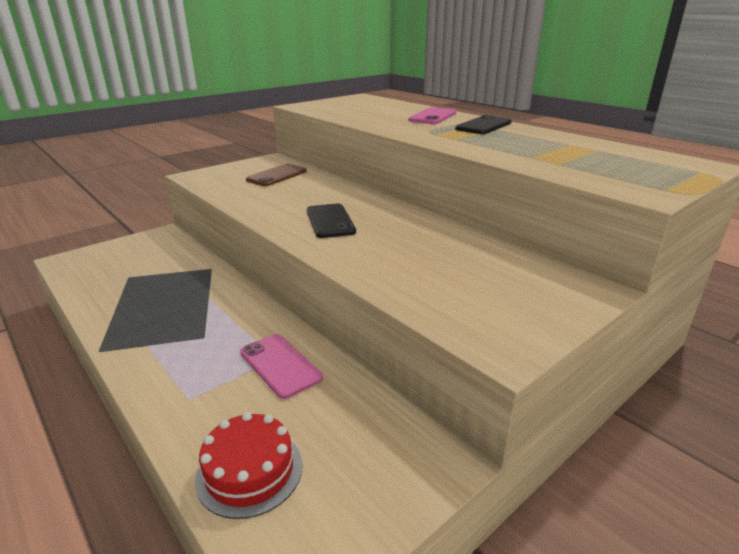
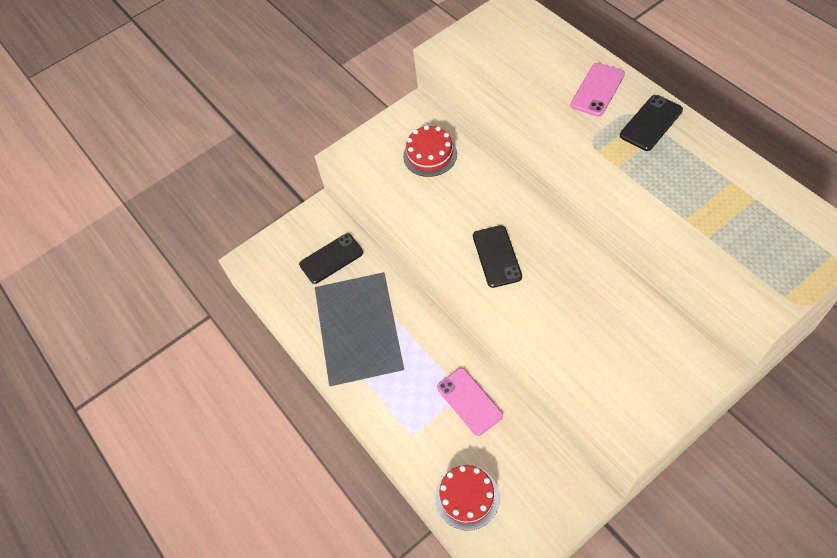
camera: 10 degrees right, 30 degrees up
brown phone [246,164,307,186] -> red cake [403,125,457,177]
none -> black phone [299,233,363,284]

